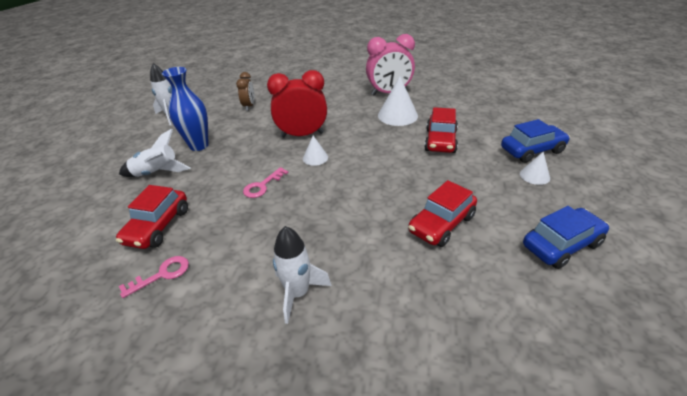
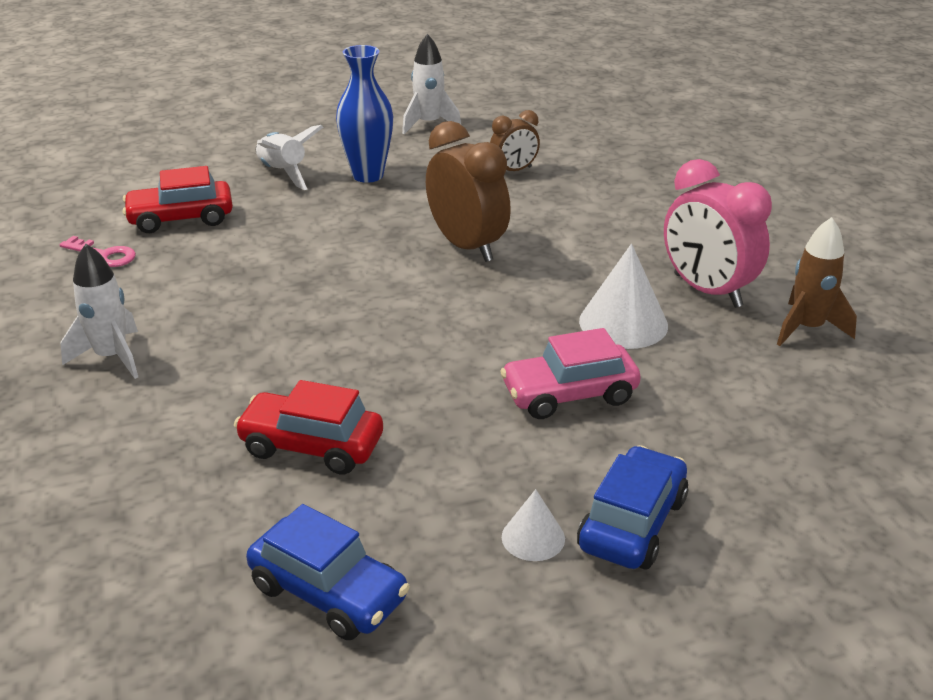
camera: 60 degrees right, 5 degrees down
pink key [243,167,288,198] -> none
red clock [267,70,327,138] -> brown clock [426,121,511,262]
white cone [303,136,328,166] -> none
red car [424,107,458,153] -> pink car [500,328,641,419]
blue car [501,119,570,163] -> blue car turned 105 degrees counterclockwise [577,445,688,570]
none -> brown rocket [777,217,857,346]

